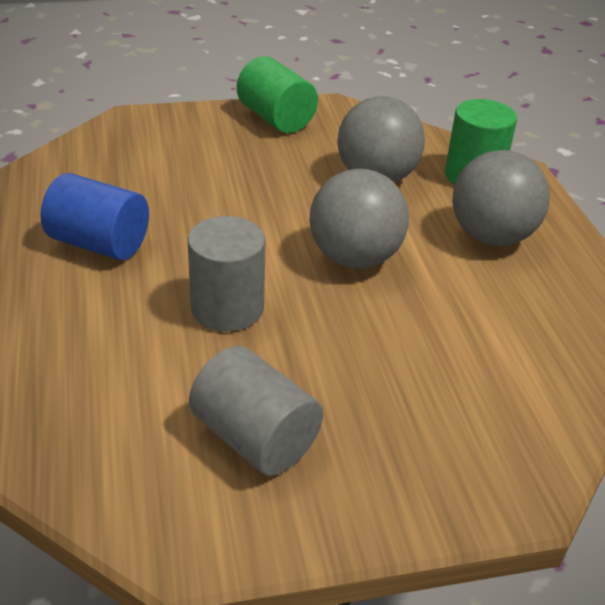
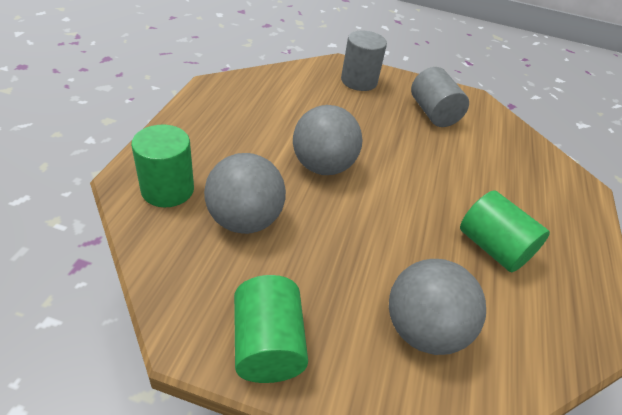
camera: 155 degrees left, 5 degrees up
blue cylinder [41,173,149,260] -> green cylinder [460,191,550,272]
grey cylinder [188,216,265,332] -> grey cylinder moved to [341,31,387,91]
grey ball [453,150,550,246] -> grey ball moved to [389,259,486,355]

